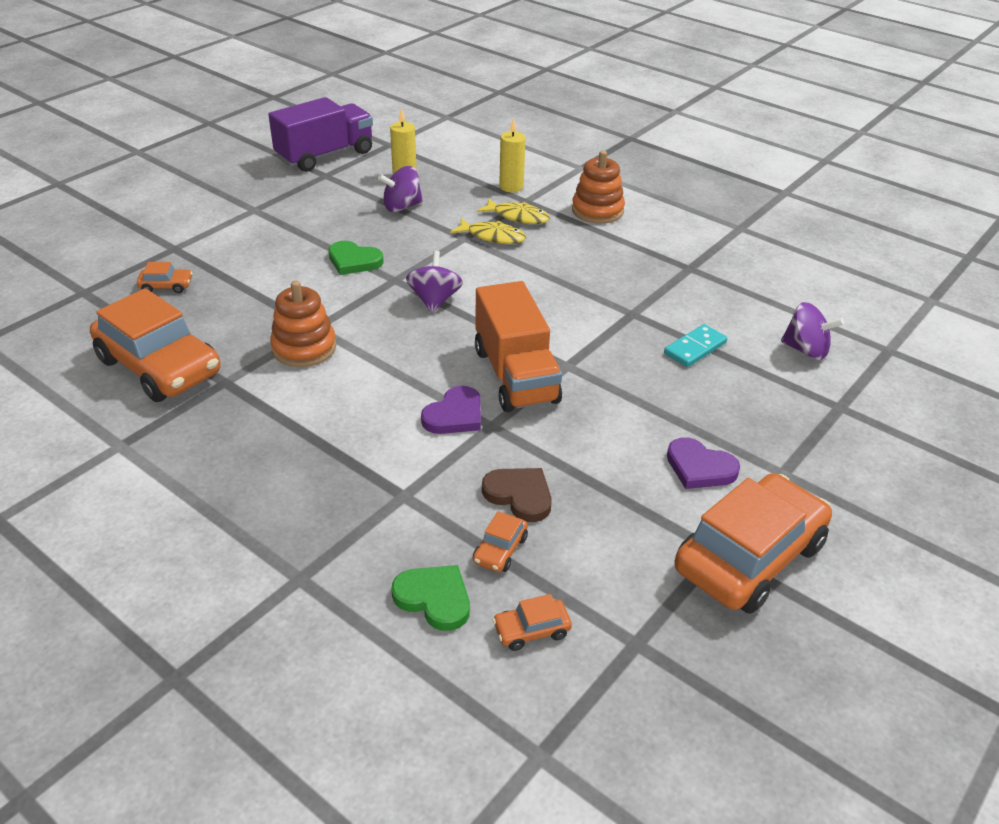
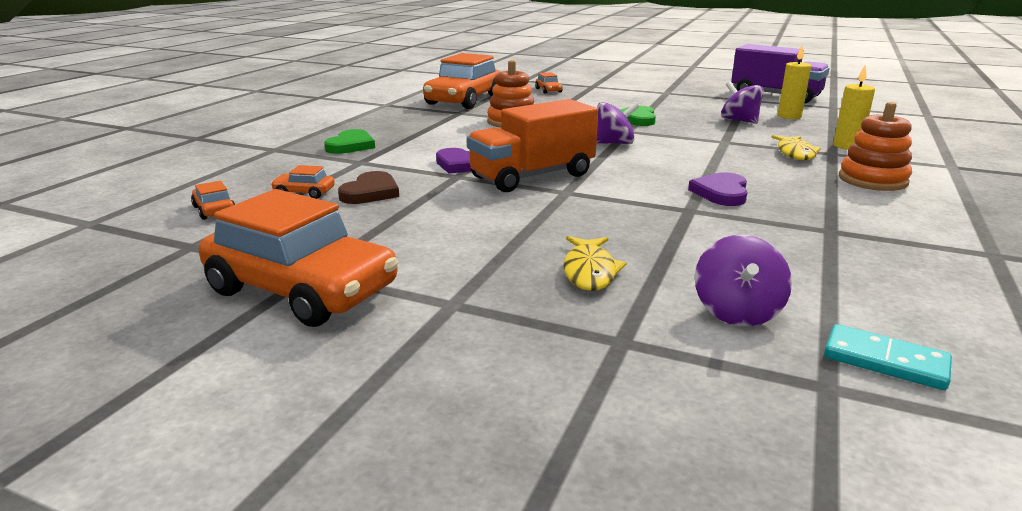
camera: 75 degrees right, 15 degrees down
green heart [391,565,470,631] -> green heart moved to [324,129,375,154]
yellow fish [450,218,526,244] -> yellow fish moved to [563,236,626,291]
turquoise domino [664,324,727,367] -> turquoise domino moved to [824,324,952,390]
purple heart [667,437,740,489] -> purple heart moved to [688,172,747,206]

